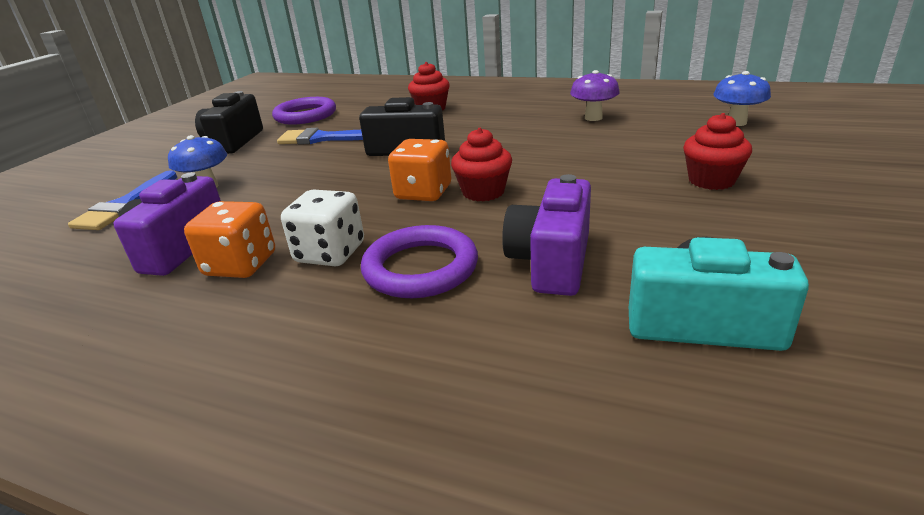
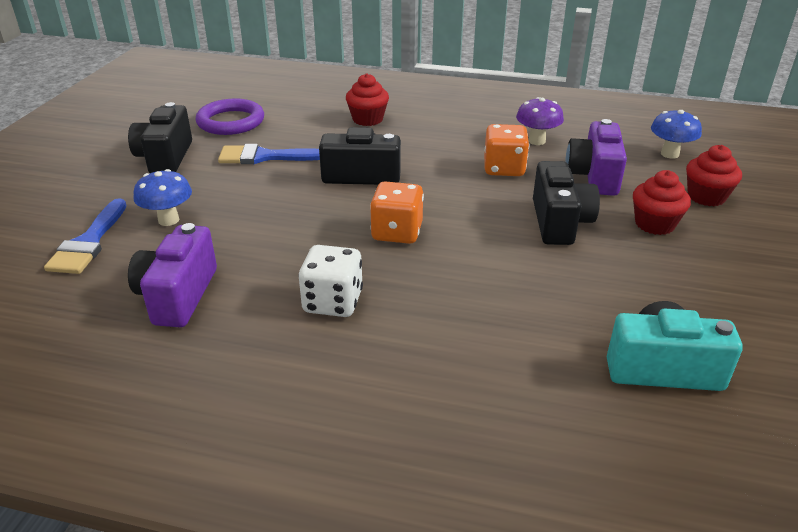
camera: 10 degrees left, 5 degrees up
orange dice [184,201,275,278] -> orange dice moved to [484,124,529,176]
purple ring [361,225,478,298] -> none
red cupcake [451,128,512,201] -> red cupcake moved to [686,145,742,206]
purple camera [502,174,591,296] -> purple camera moved to [566,119,627,196]
none -> black camera [533,161,600,245]

